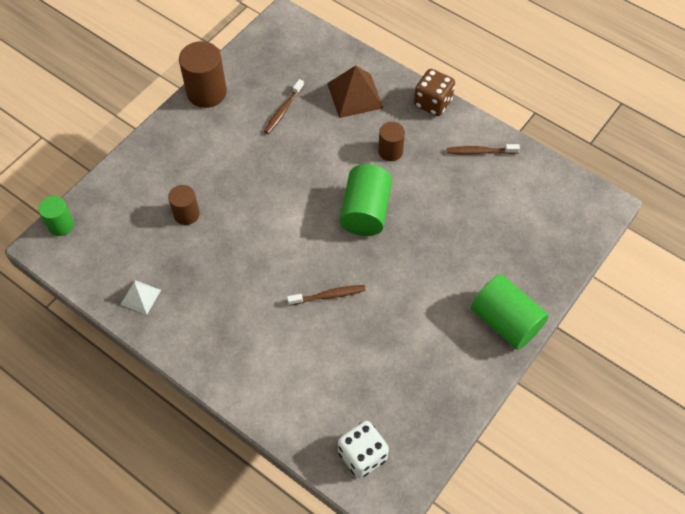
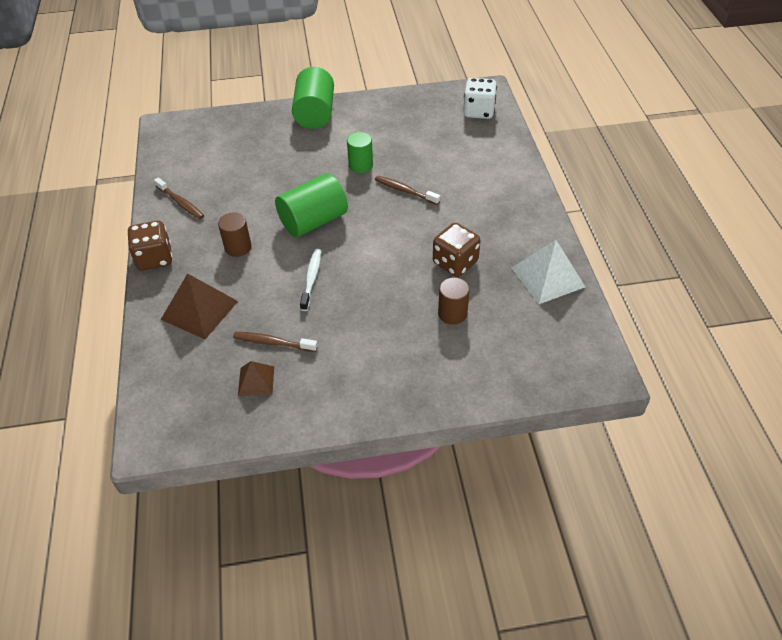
camera: 135 degrees left, 10 degrees down
green cylinder [38,196,74,236] -> green cylinder moved to [347,132,373,173]
white pyramid [120,280,161,315] -> white pyramid [512,240,585,304], size x1.74
brown cylinder [179,41,227,108] -> none
brown toothbrush [264,79,304,134] -> brown toothbrush turned 150 degrees counterclockwise [233,332,318,352]
none -> brown pyramid [238,361,274,396]
none -> white toothbrush [300,249,321,311]
none -> brown dice [433,223,481,277]

